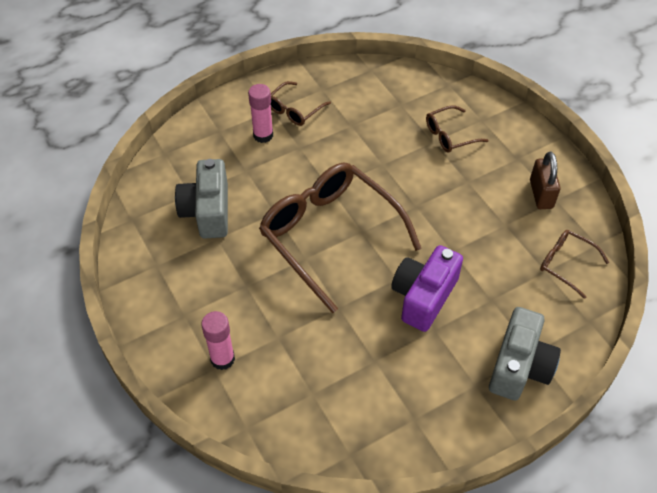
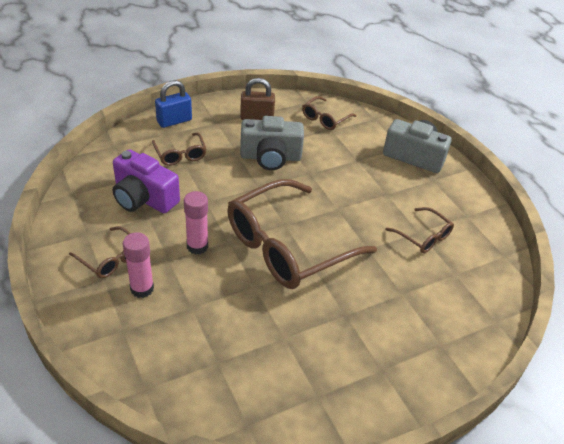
camera: 90 degrees left, 10 degrees down
grey camera [175,159,228,239] -> grey camera moved to [240,116,304,170]
pink glue stick [201,311,235,370] -> pink glue stick moved to [184,191,208,254]
purple camera [391,245,463,332] -> purple camera moved to [113,149,180,213]
none -> blue padlock [155,80,192,128]
none -> brown glasses [385,207,454,253]

